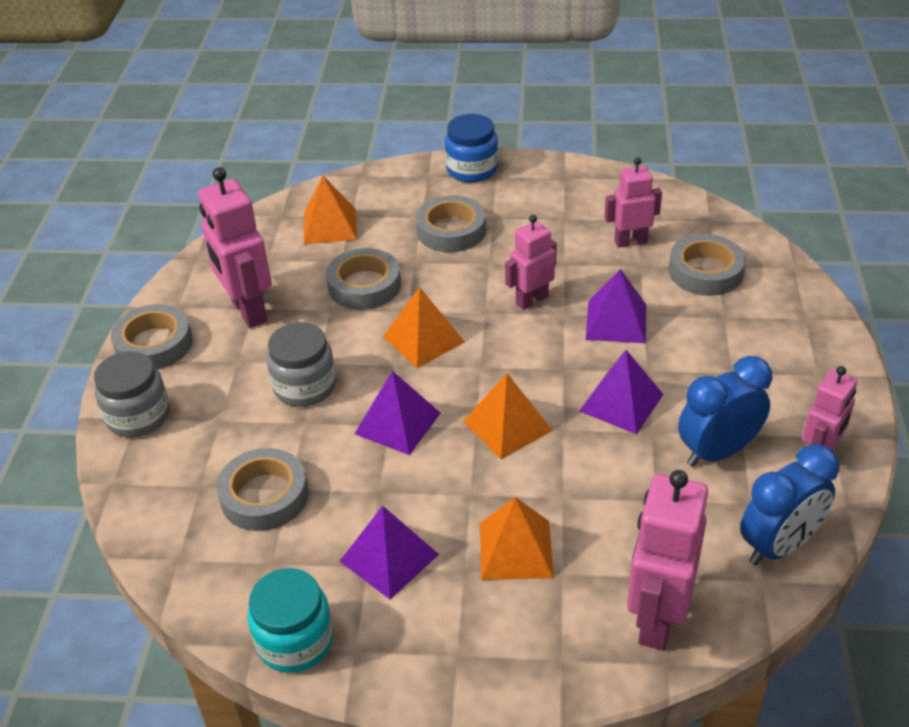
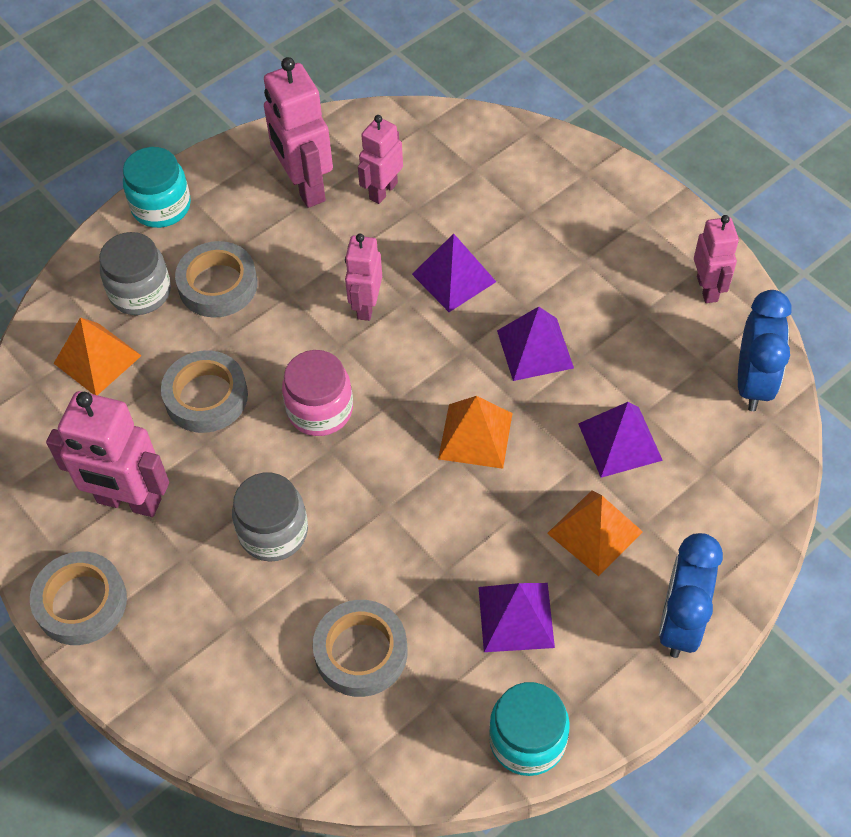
camera: 45 degrees left, 15 degrees up
grey jar [94,351,170,437] -> grey jar moved to [99,232,171,315]
purple pyramid [355,371,441,455] -> purple pyramid moved to [578,402,663,478]
orange pyramid [383,287,465,368] -> pink jar [282,350,353,436]
blue jar [445,114,498,183] -> turquoise jar [123,147,191,228]
pink robot [627,470,708,650] -> pink robot moved to [264,57,333,208]
grey tape [669,234,746,296] -> none
blue clock [678,356,772,467] -> blue clock moved to [659,533,723,658]

